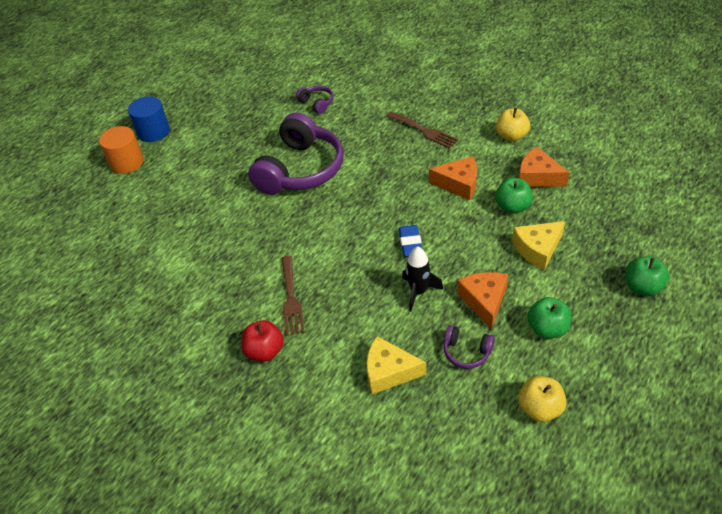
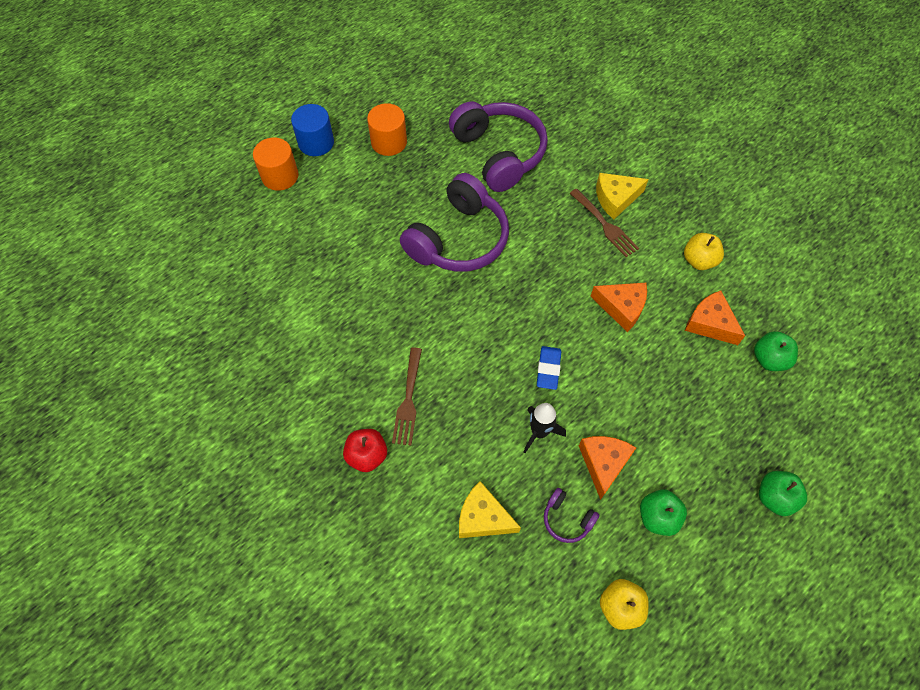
camera: 10 degrees right, 15 degrees up
purple headphones [296,86,334,114] -> purple headphones [449,101,548,192], size x2.35
green apple [495,178,533,214] -> green apple moved to [754,331,798,371]
yellow cheese [512,221,565,270] -> yellow cheese moved to [596,173,649,219]
none -> orange cylinder [367,103,407,156]

